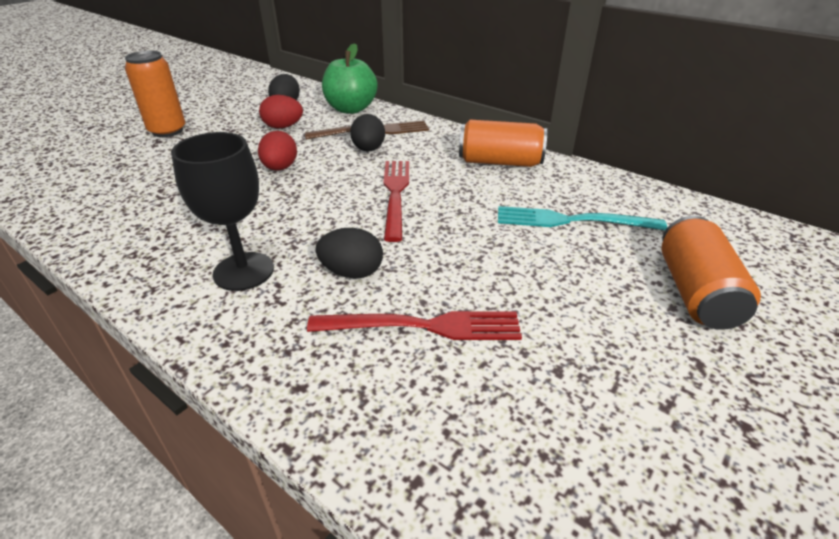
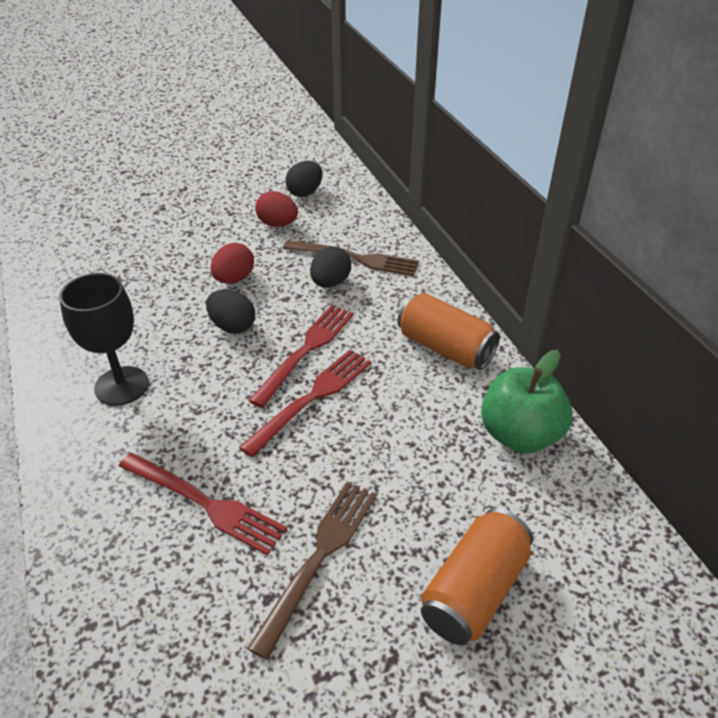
camera: 30 degrees right, 5 degrees up
orange can [125,51,185,137] -> none
black egg [316,228,383,278] -> black egg moved to [206,289,255,334]
green apple [322,43,378,114] -> green apple moved to [481,350,573,453]
turquoise fork [498,206,667,230] -> none
none -> red fork [239,350,371,457]
none -> brown fork [247,481,377,660]

